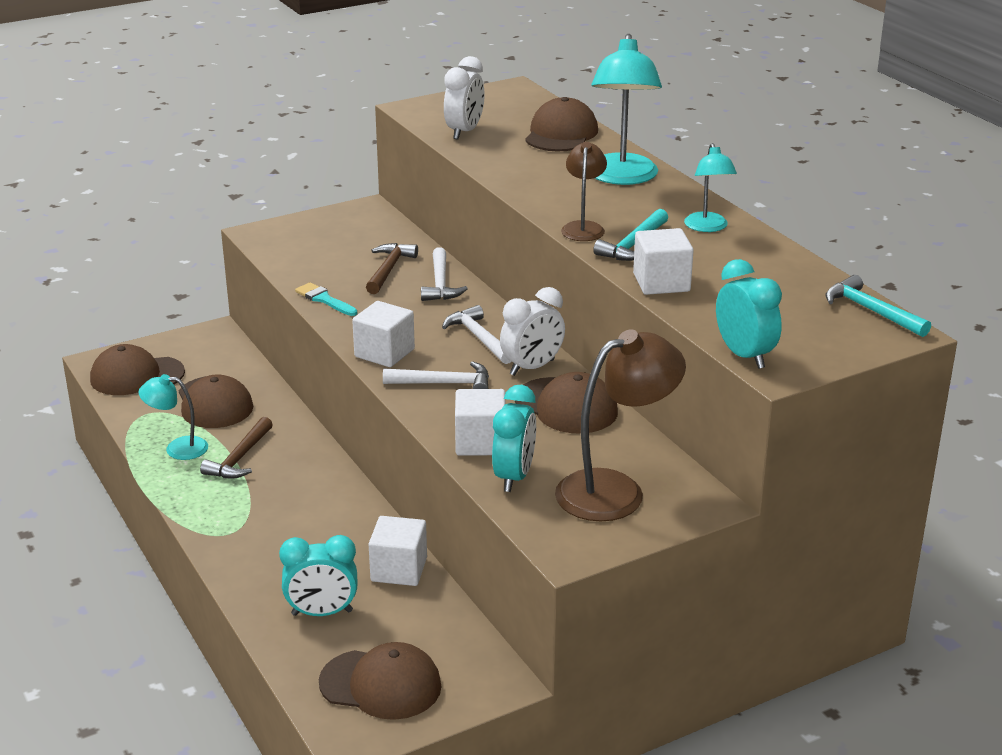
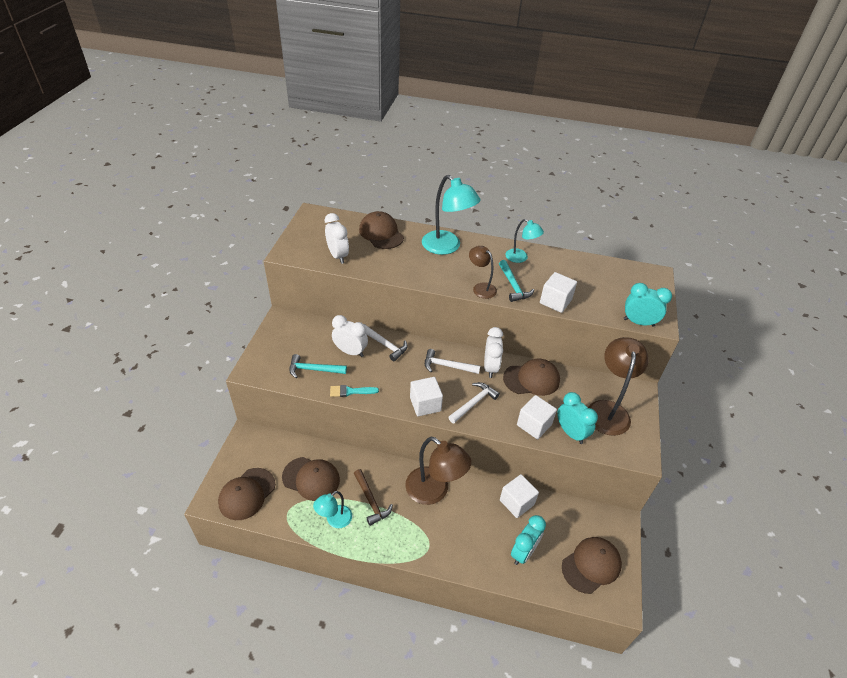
camera: 50 degrees left, 15 degrees up
brown hammer [366,243,418,294] -> white clock [332,315,368,357]
turquoise hammer [825,275,931,337] -> turquoise hammer moved to [289,354,347,378]
none -> brown lamp [405,437,472,505]

